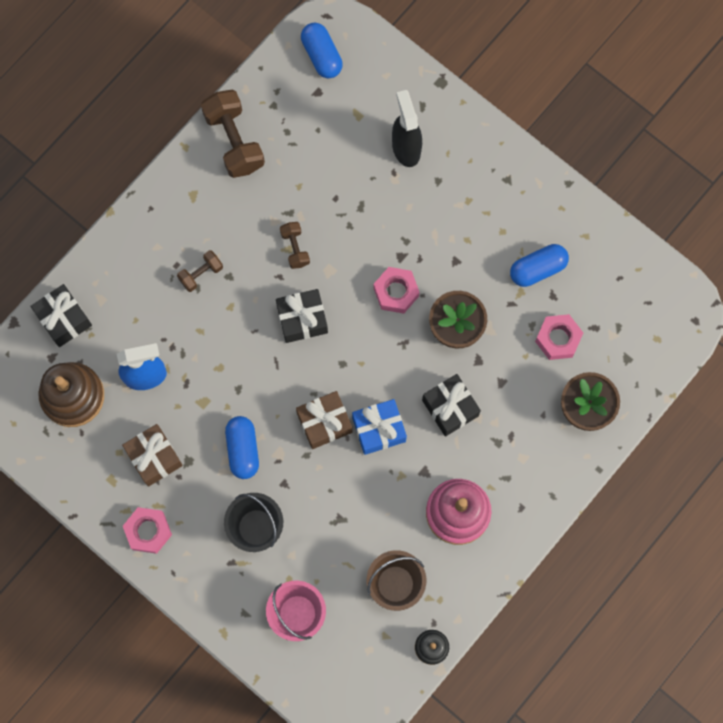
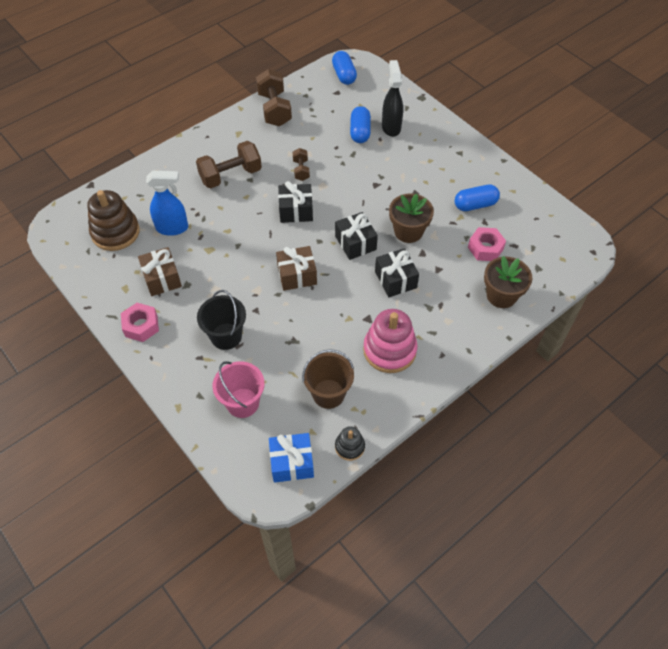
camera: 10 degrees right, 20 degrees down
black gift [30,284,92,347] -> black gift moved to [335,212,378,260]
brown dumbbell [177,250,223,292] -> brown dumbbell [196,141,262,188], size x1.88
blue capsule [225,416,259,479] -> blue capsule moved to [350,106,371,143]
blue gift [352,399,407,455] -> blue gift moved to [269,433,314,483]
pink nut [374,267,420,314] -> none

